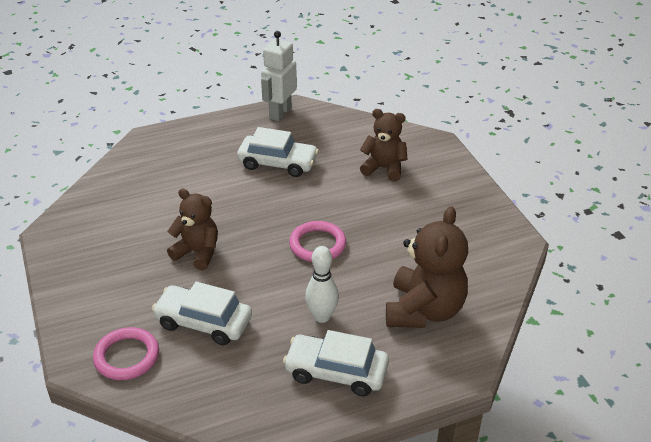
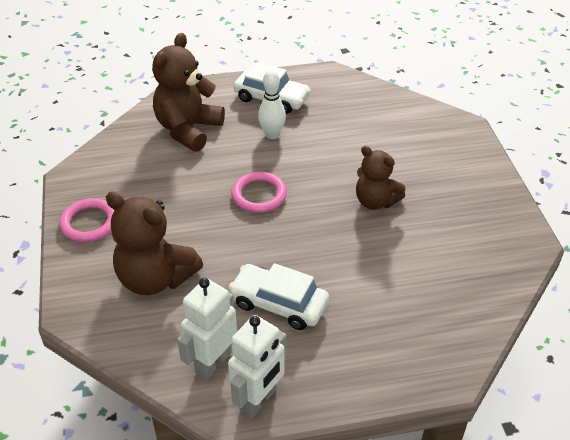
camera: 170 degrees left, 5 degrees up
pink ring [93,327,159,380] -> pink ring moved to [59,198,114,242]
white car [152,282,252,345] -> none
brown teddy bear [360,109,408,182] -> brown teddy bear [105,191,203,295], size x1.54
none -> white robot [177,278,237,380]

